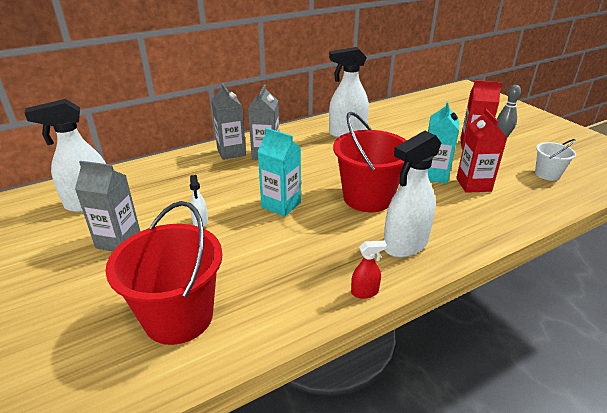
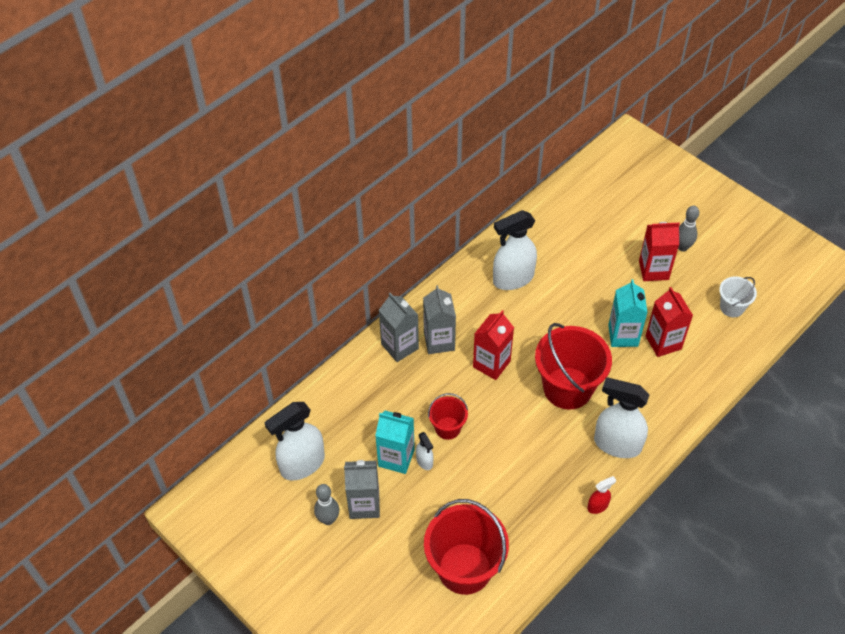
camera: 15 degrees left, 20 degrees up
turquoise carton [258,128,301,217] -> turquoise carton moved to [375,411,415,474]
white spray bottle [384,131,441,258] -> white spray bottle turned 75 degrees clockwise [594,378,650,458]
none -> grey bowling pin [314,484,339,525]
none -> red bucket [428,393,468,440]
none -> red carton [473,310,514,380]

